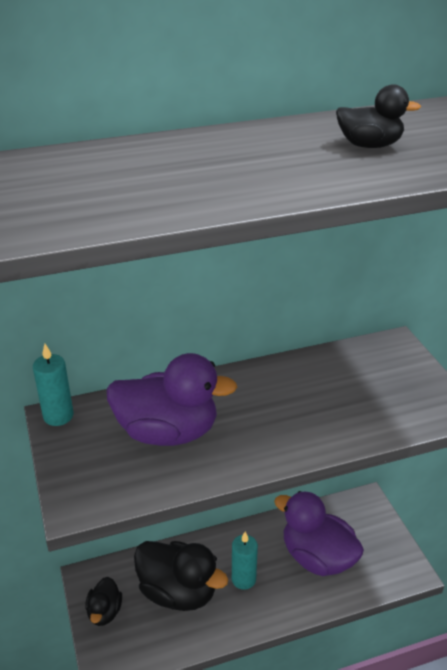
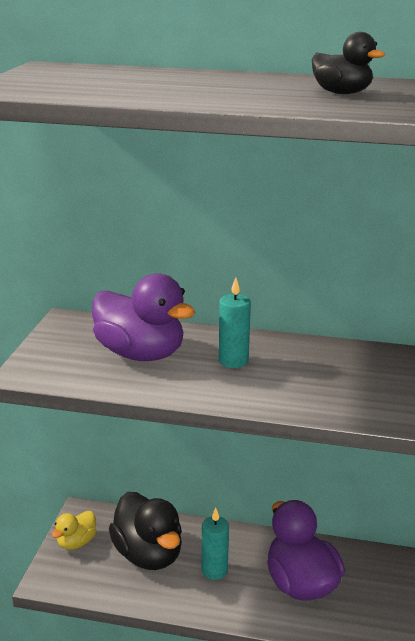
camera: 30 degrees right, 10 degrees down
turquoise candle [33,344,74,426] -> turquoise candle moved to [219,277,251,368]
black duck [85,577,122,626] -> yellow duck [52,511,96,550]

